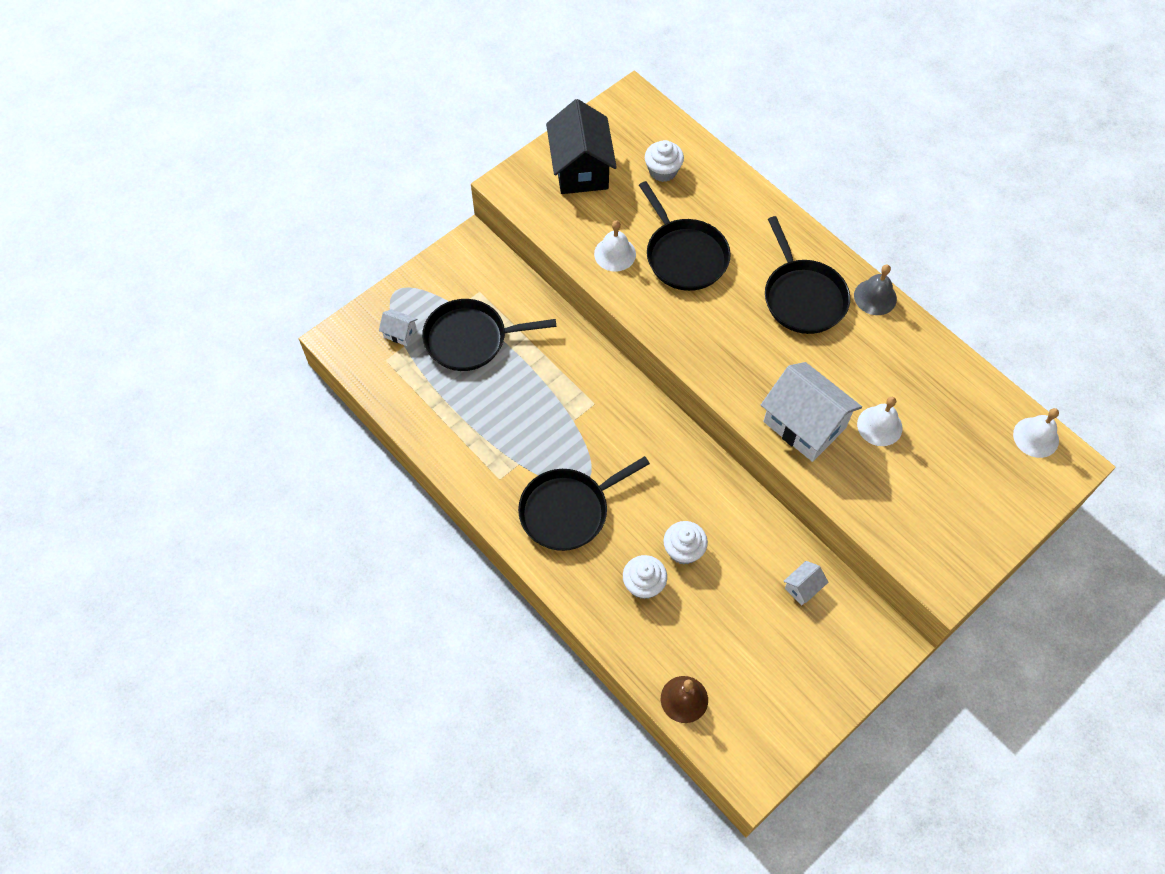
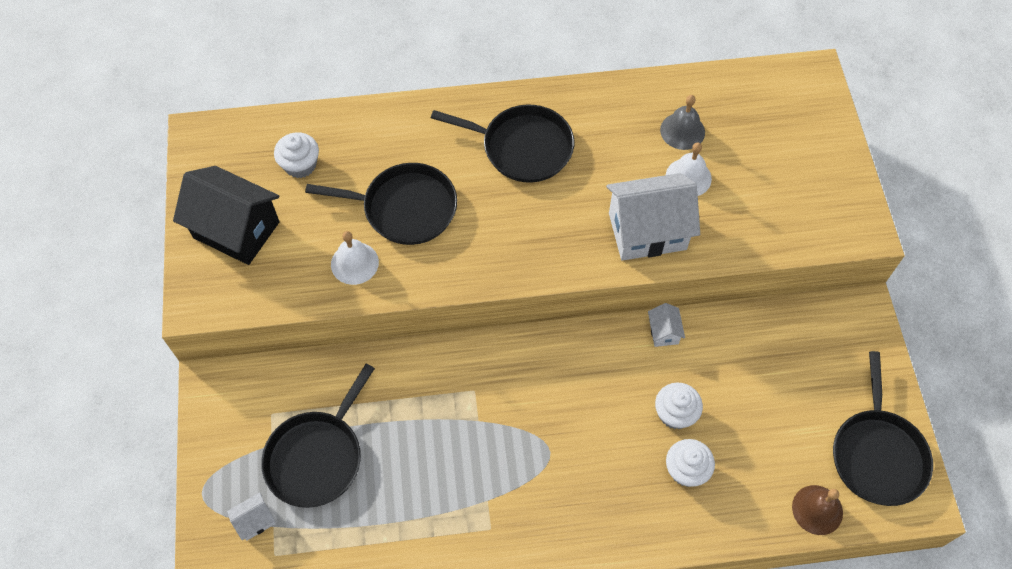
camera: 55 degrees left, 0 degrees up
black pan [518,456,650,551] -> black pan moved to [833,351,933,506]
white house [783,561,828,605] -> white house moved to [648,303,685,347]
grey bell [854,265,897,315] -> grey bell moved to [660,95,705,150]
white bell [1013,408,1059,458] -> none

